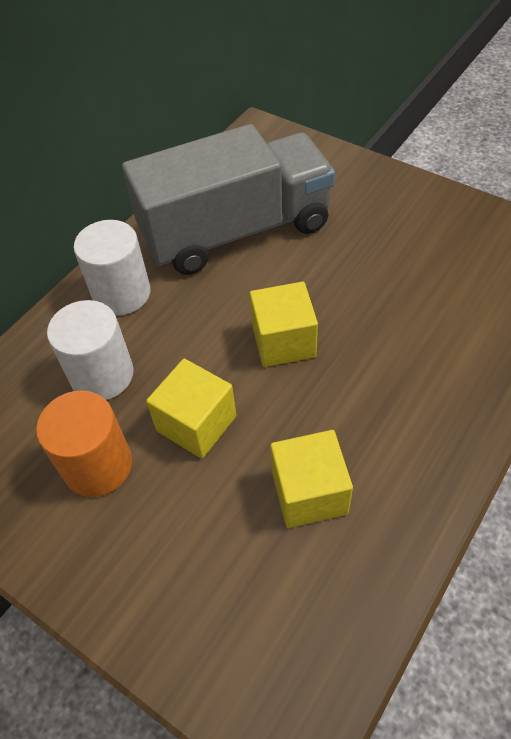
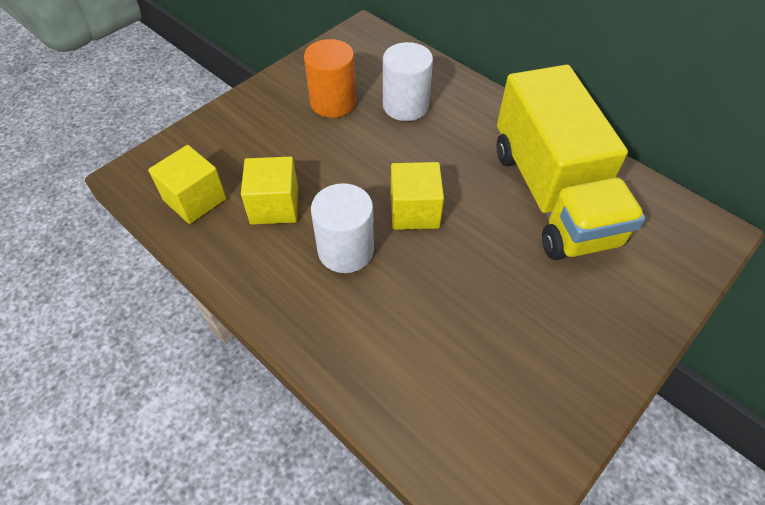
camera: 95 degrees right, 0 degrees up
white cylinder [74,220,151,315] -> white cylinder moved to [311,183,374,273]
grey truck [122,124,335,275] -> yellow truck [497,65,646,260]
yellow cube [146,359,236,459] -> yellow cube moved to [148,145,226,224]

